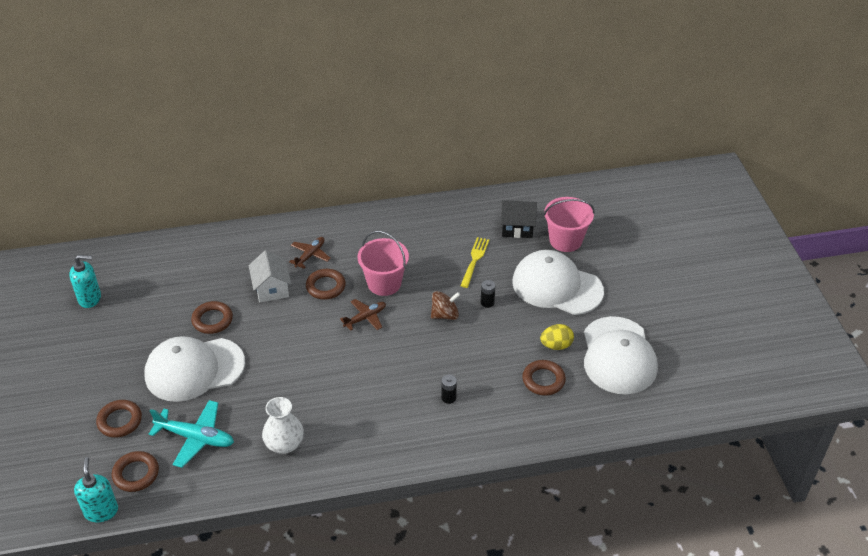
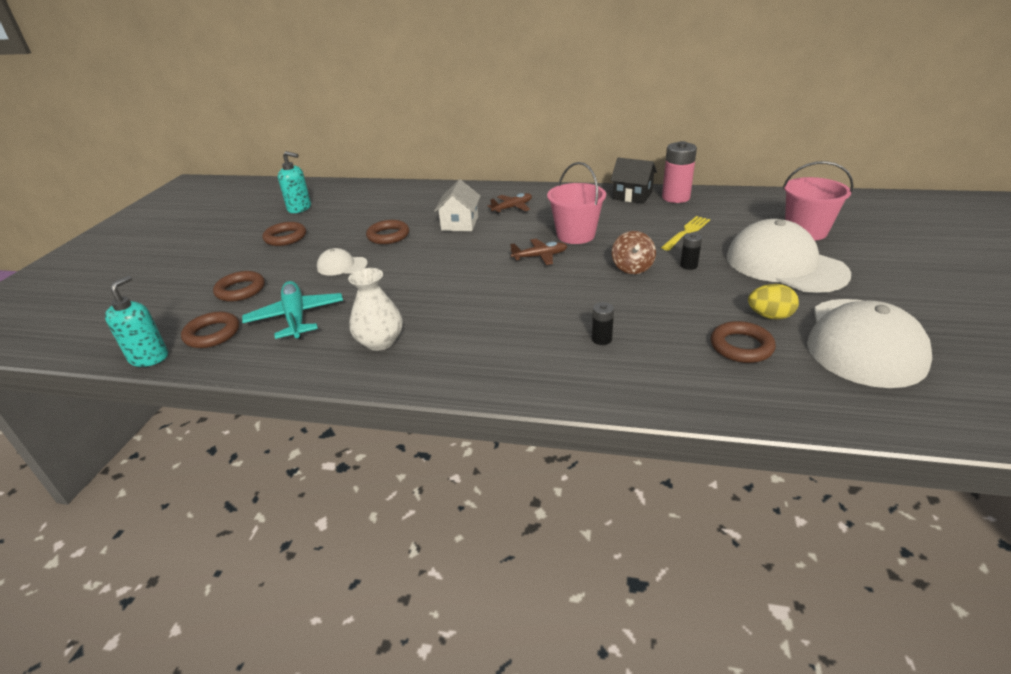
camera: 25 degrees right, 10 degrees down
white cap [144,336,245,402] -> white cap [317,248,368,276], size x0.47
turquoise plane [149,400,234,468] -> turquoise plane turned 150 degrees counterclockwise [242,281,343,339]
brown ring [306,269,346,300] -> brown ring moved to [263,222,306,246]
brown spinning top [431,291,461,320] -> brown spinning top turned 90 degrees clockwise [612,231,656,274]
black house [501,200,537,238] -> black house moved to [610,158,657,204]
none -> pink battery [662,141,697,203]

